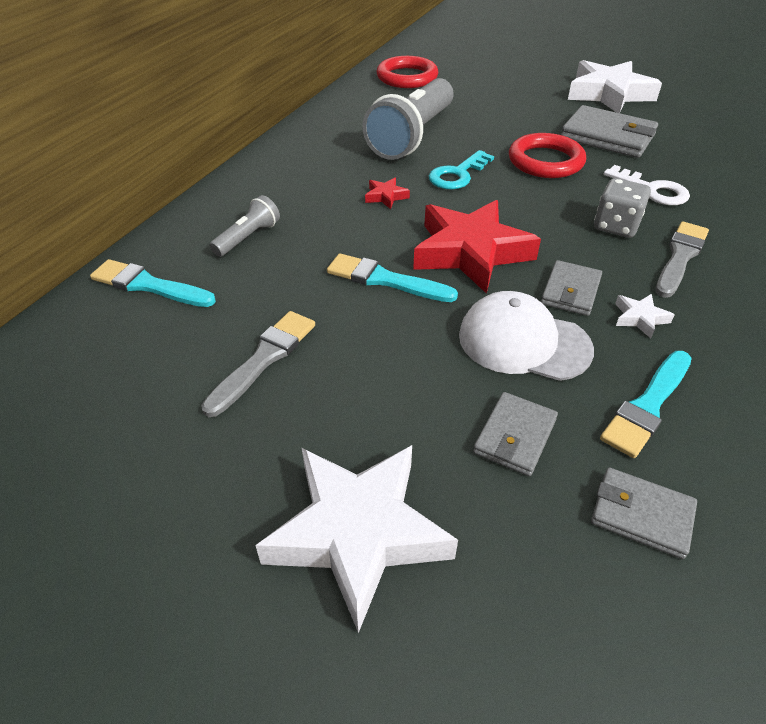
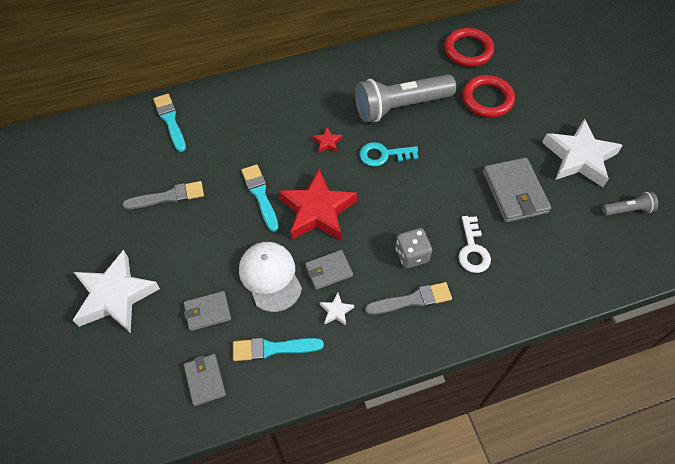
camera: 45 degrees right, 15 degrees up
grey flashlight [210,195,280,257] -> grey flashlight moved to [602,192,658,216]
red ring [509,133,586,178] -> red ring moved to [462,75,515,118]

